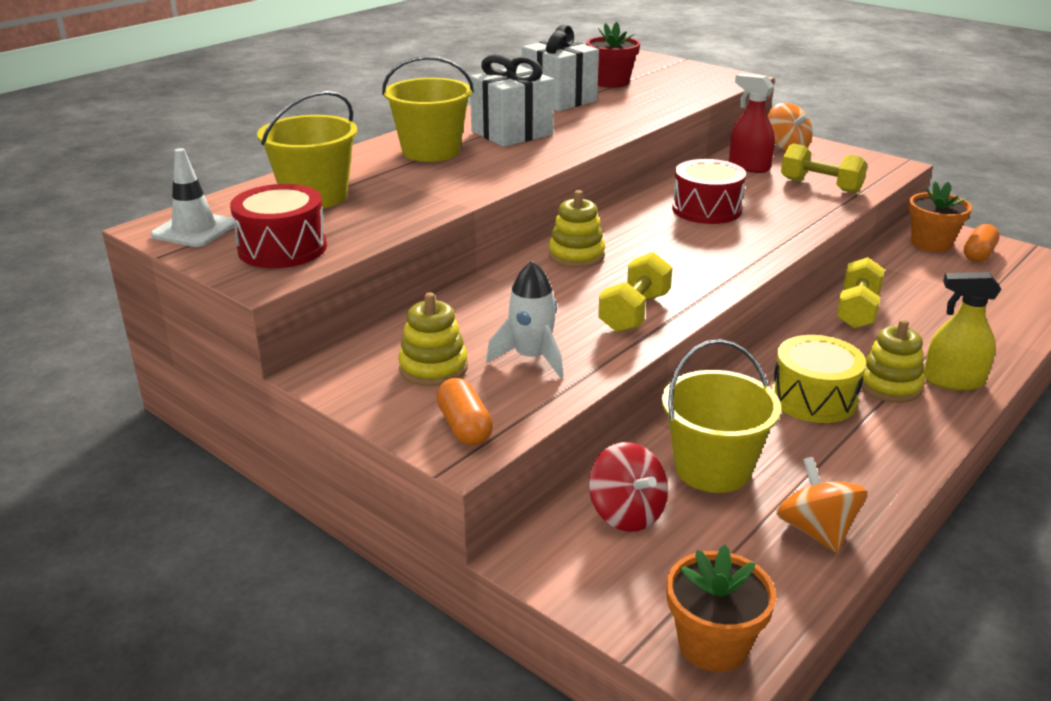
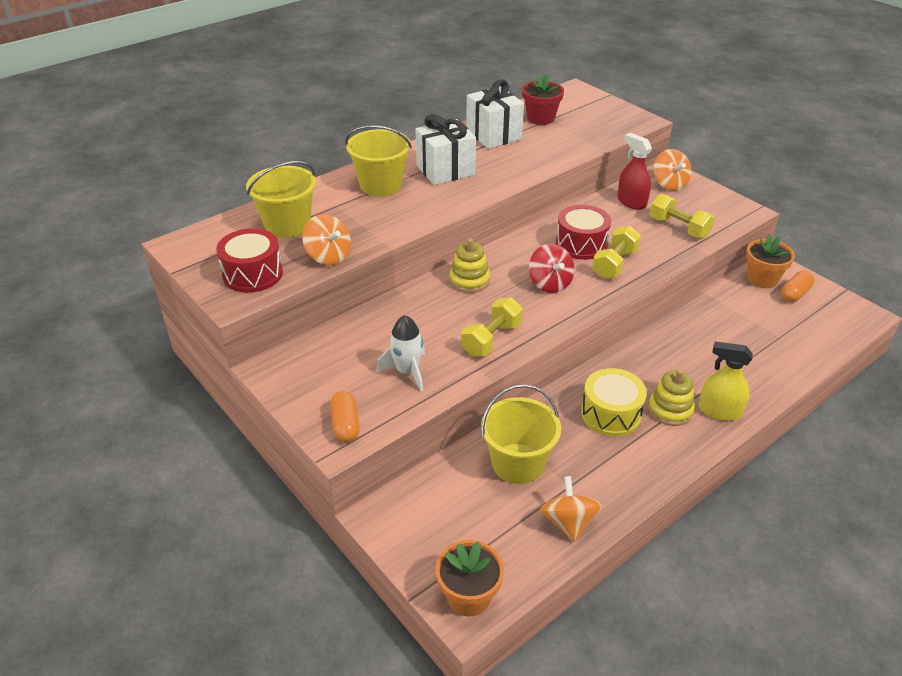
camera: 10 degrees right, 10 degrees up
white traffic cone [151,148,235,247] -> none
yellow stacking toy [398,292,468,386] -> none
red spinning top [589,442,668,532] -> red spinning top moved to [529,244,575,293]
yellow dumbbell [836,257,885,329] -> yellow dumbbell moved to [592,225,641,279]
none -> orange spinning top [303,214,351,265]

